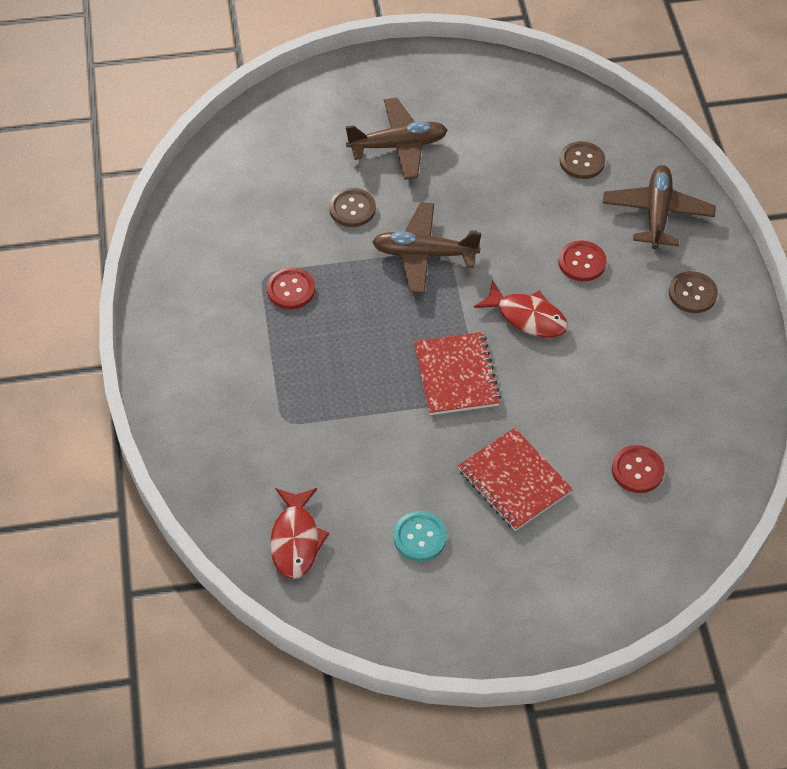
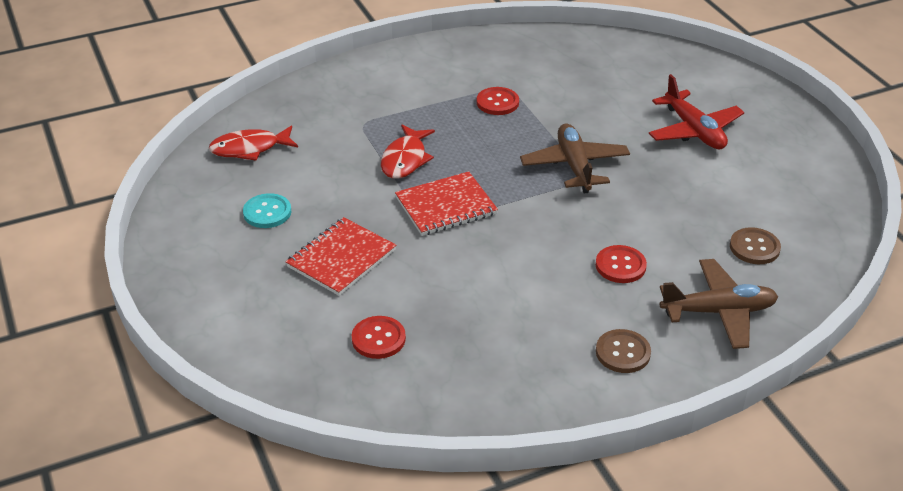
camera: 75 degrees right, 15 degrees down
brown button [329,188,376,227] -> none
brown plane [345,98,447,180] -> red plane [649,74,744,149]
red fish [474,280,568,338] -> red fish moved to [381,125,435,179]

